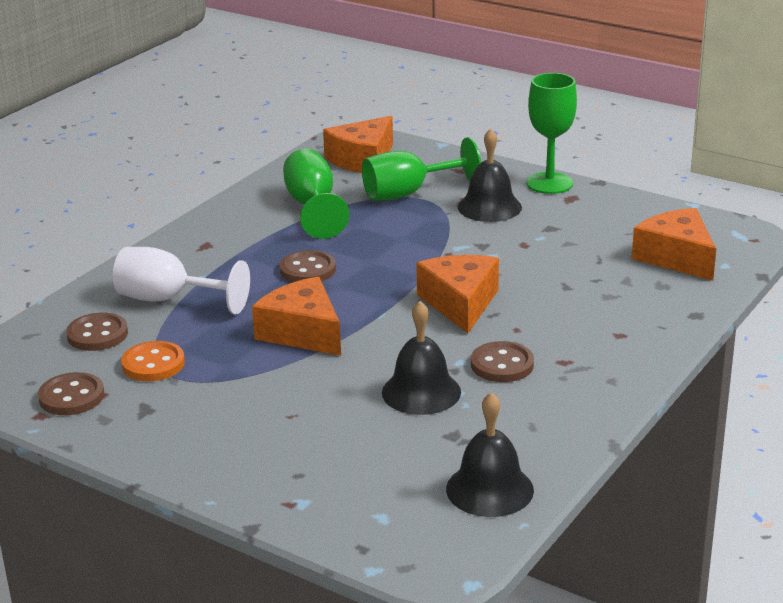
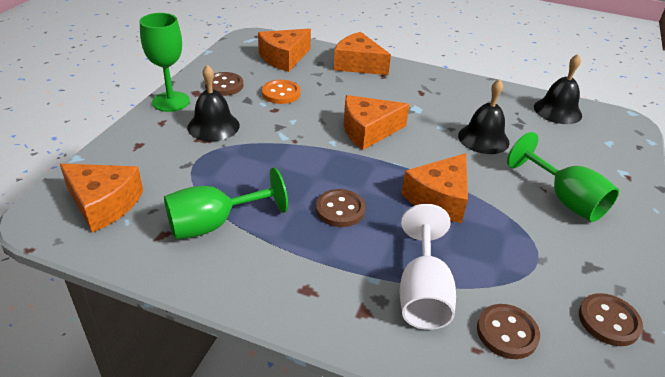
camera: 105 degrees left, 10 degrees up
orange button [121,341,185,381] -> orange button moved to [262,80,300,104]
green goblet [362,137,481,201] -> green goblet moved to [507,132,619,222]
brown button [471,341,534,382] -> brown button moved to [205,72,243,96]
none -> orange cheese [334,32,391,75]

